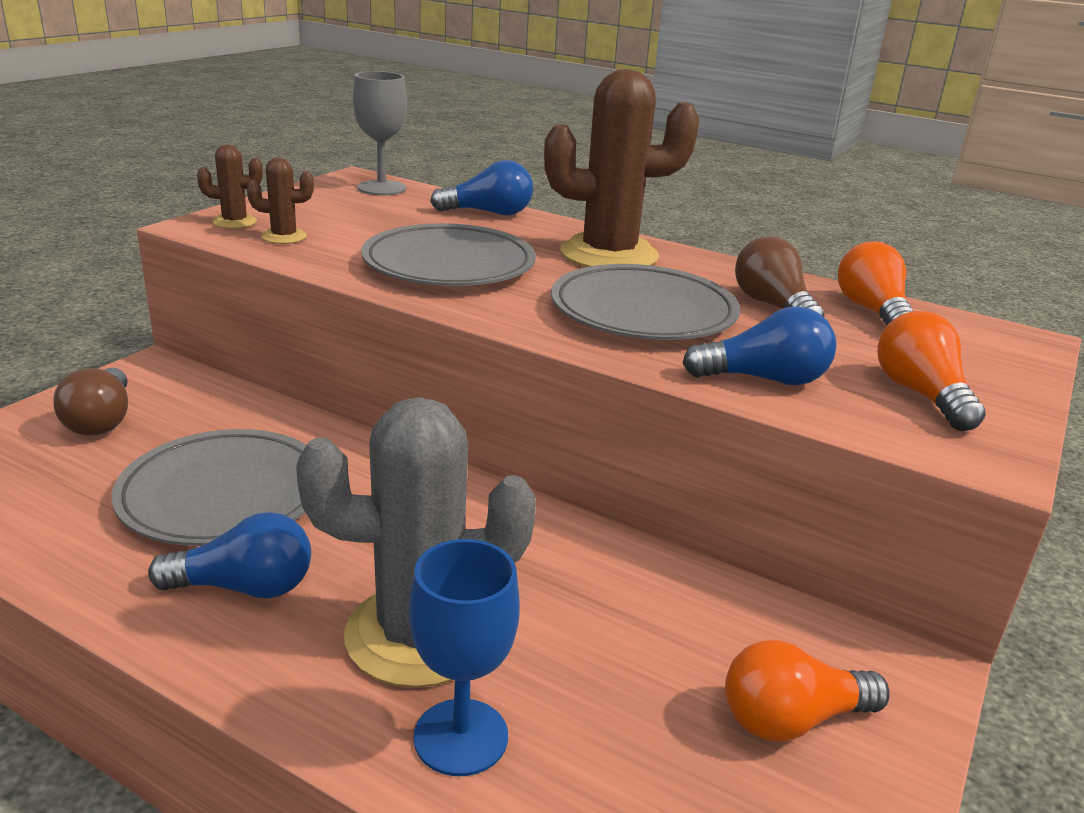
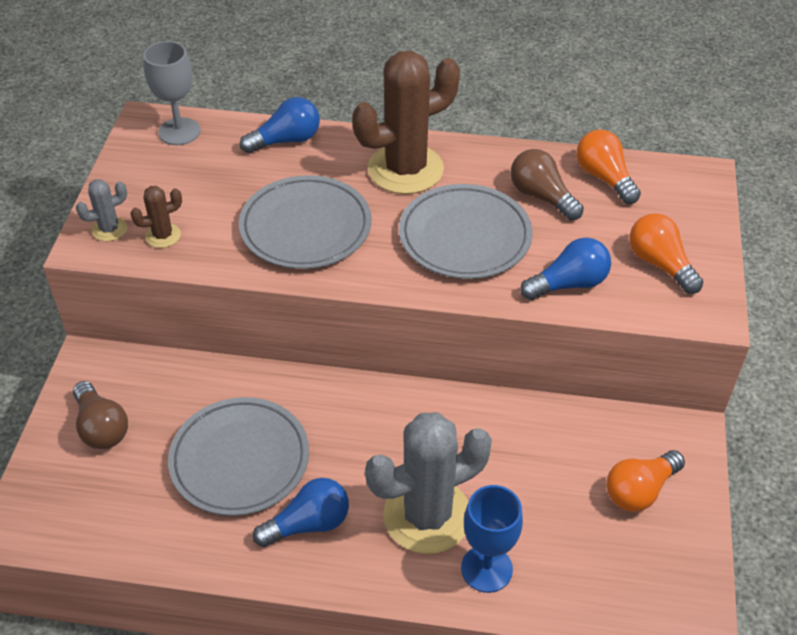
camera: 20 degrees left, 20 degrees up
brown cactus [197,145,263,229] -> grey cactus [76,179,127,241]

